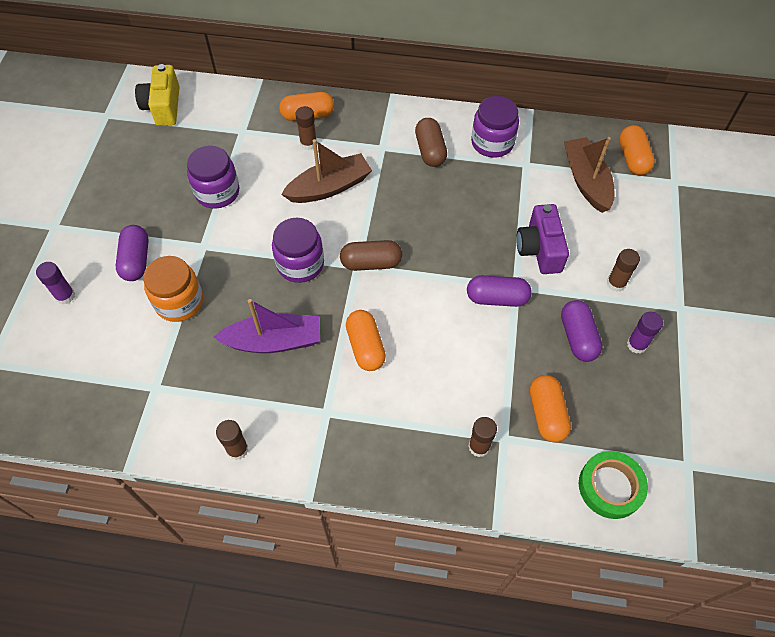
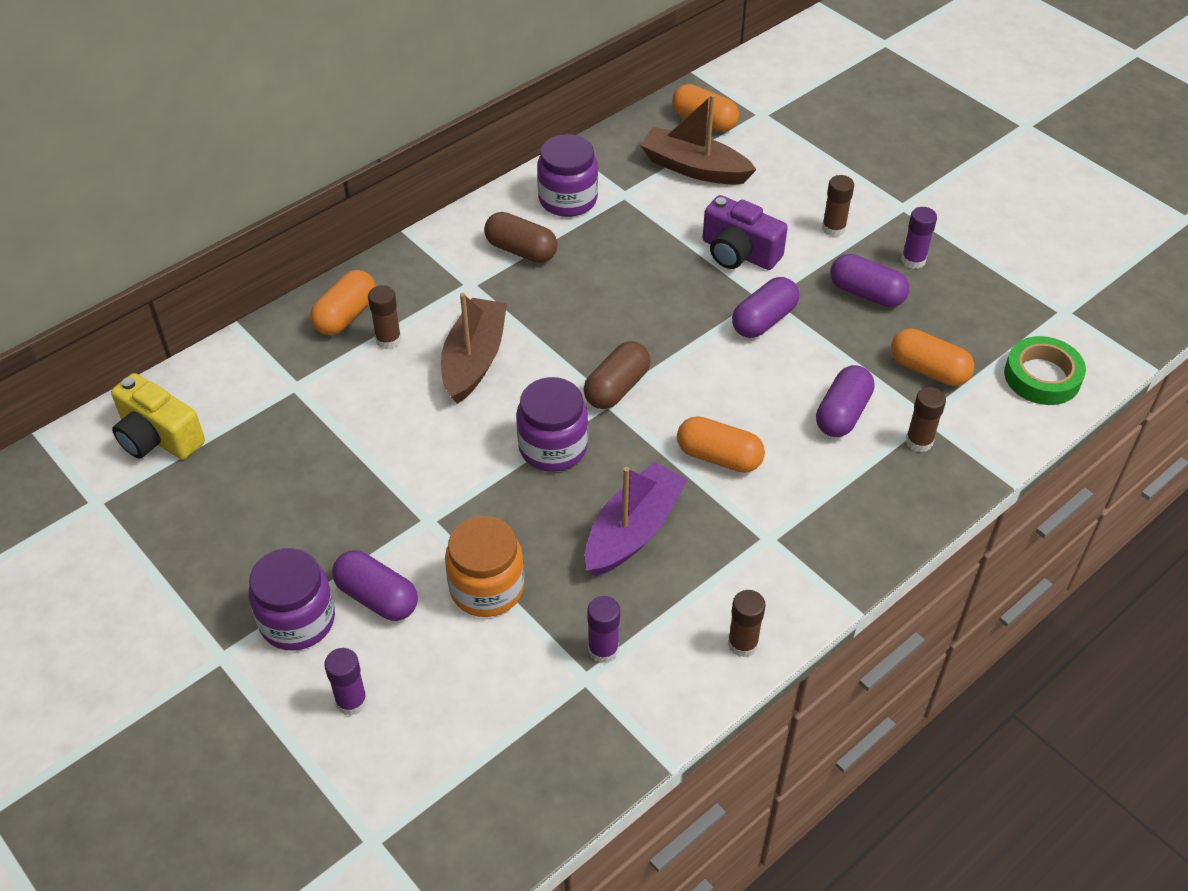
camera: 50 degrees left, 10 degrees down
purple jar [187,145,239,209] -> purple jar moved to [249,548,335,651]
none -> purple glue stick [588,596,620,663]
none -> purple capsule [816,365,875,437]

